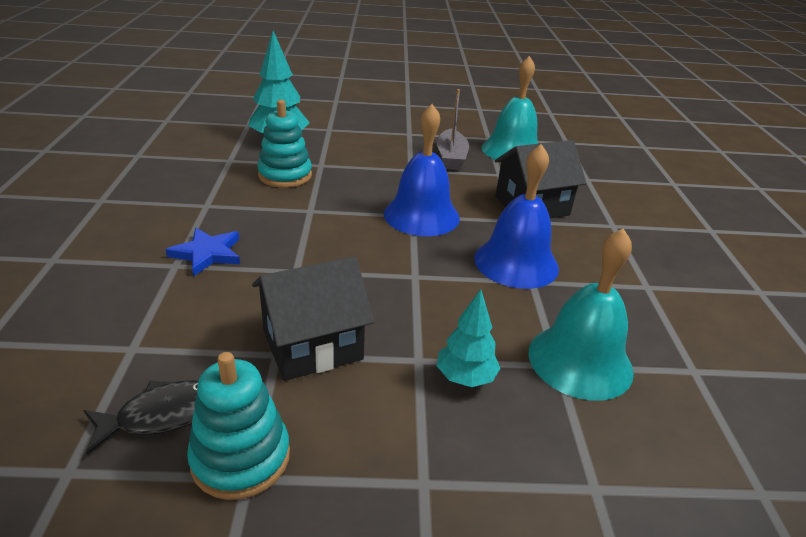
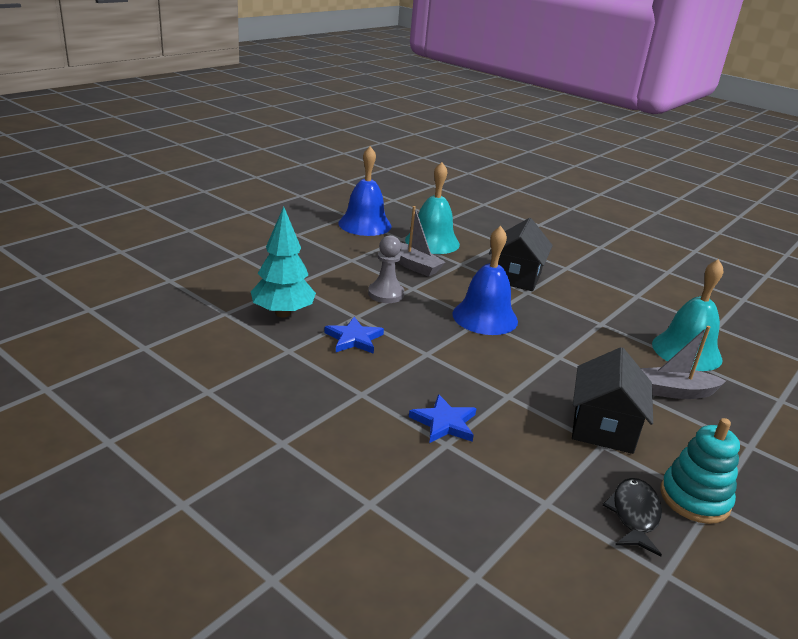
camera: 50 degrees left, 5 degrees down
turquoise stacking toy [257,100,312,188] -> blue star [324,317,384,354]
turquoise tree [437,289,501,387] -> grey boat [641,326,726,399]
blue bell [474,144,559,289] -> blue bell moved to [338,146,391,236]
none -> grey pawn [368,235,404,303]

